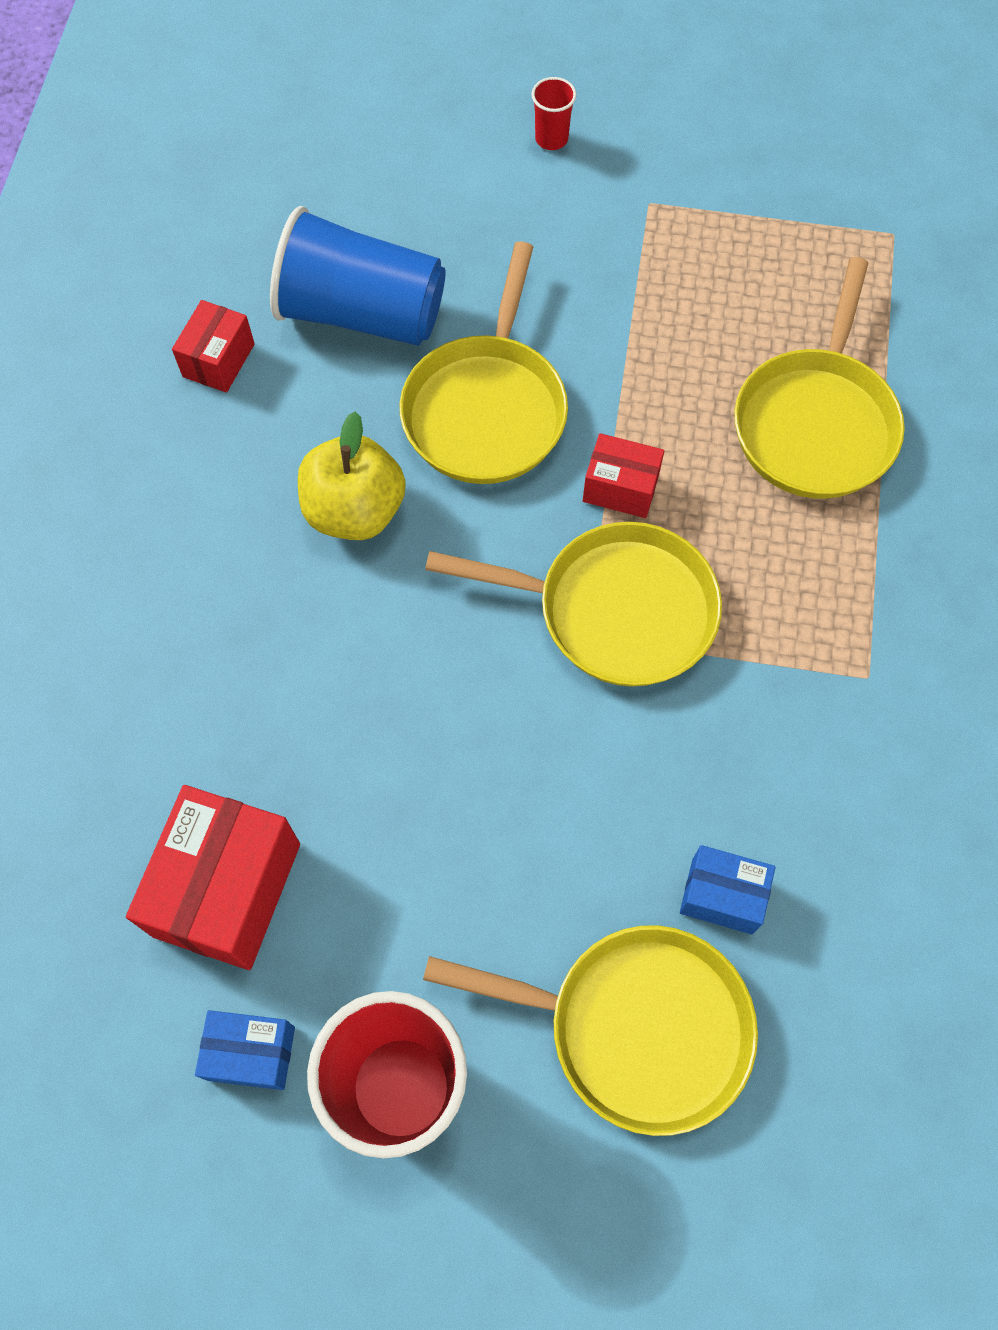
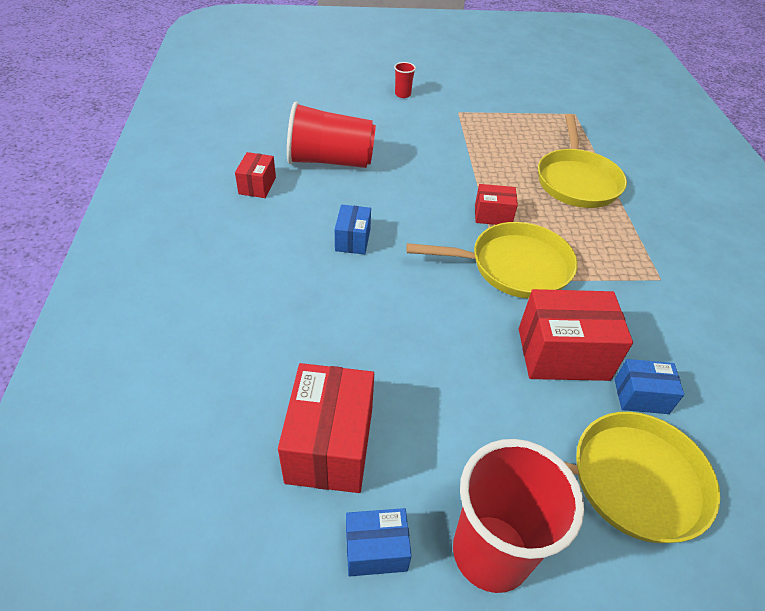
camera: 15 degrees left, 20 degrees down
blue cup [270,206,446,346] -> red cup [287,101,376,168]
yellow apple [298,412,406,540] -> blue box [335,205,371,255]
yellow pan [399,241,568,484] -> none
none -> red box [519,289,633,381]

